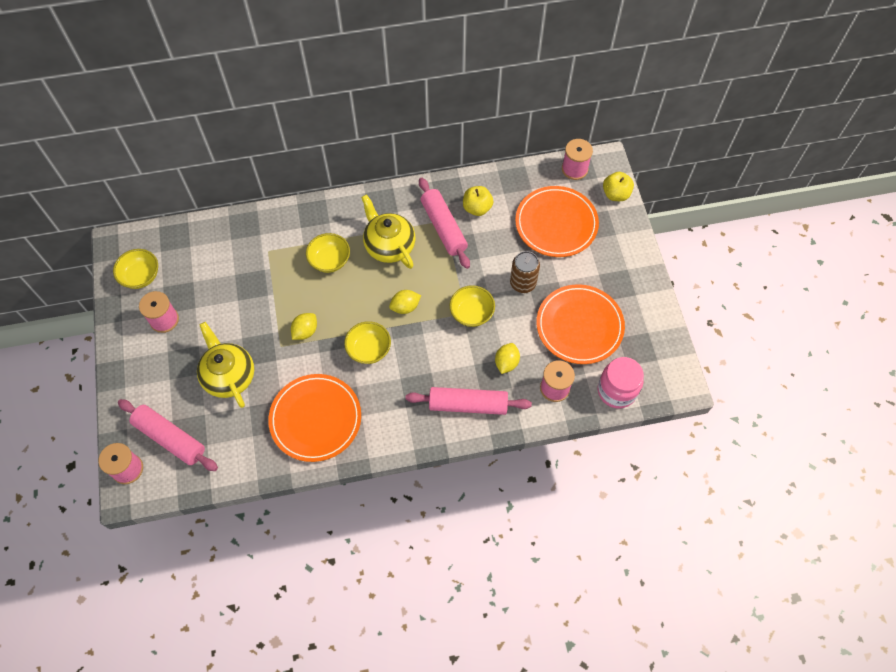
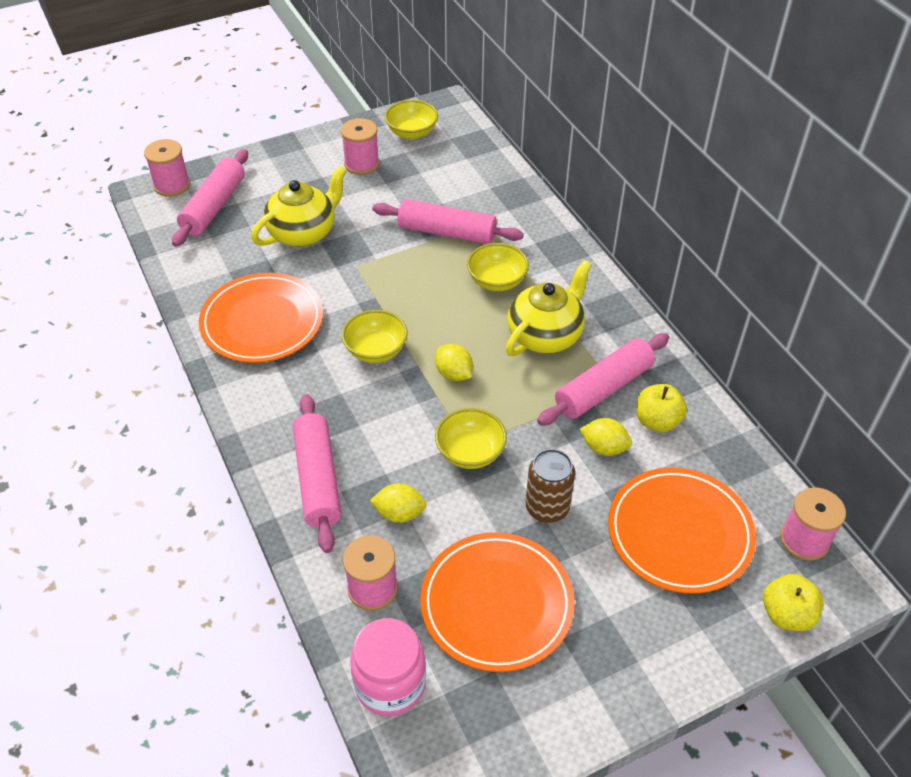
camera: 75 degrees right, 15 degrees down
yellow lemon [291,313,317,340] -> yellow lemon moved to [580,418,632,456]
none -> pink rolling pin [372,199,524,244]

